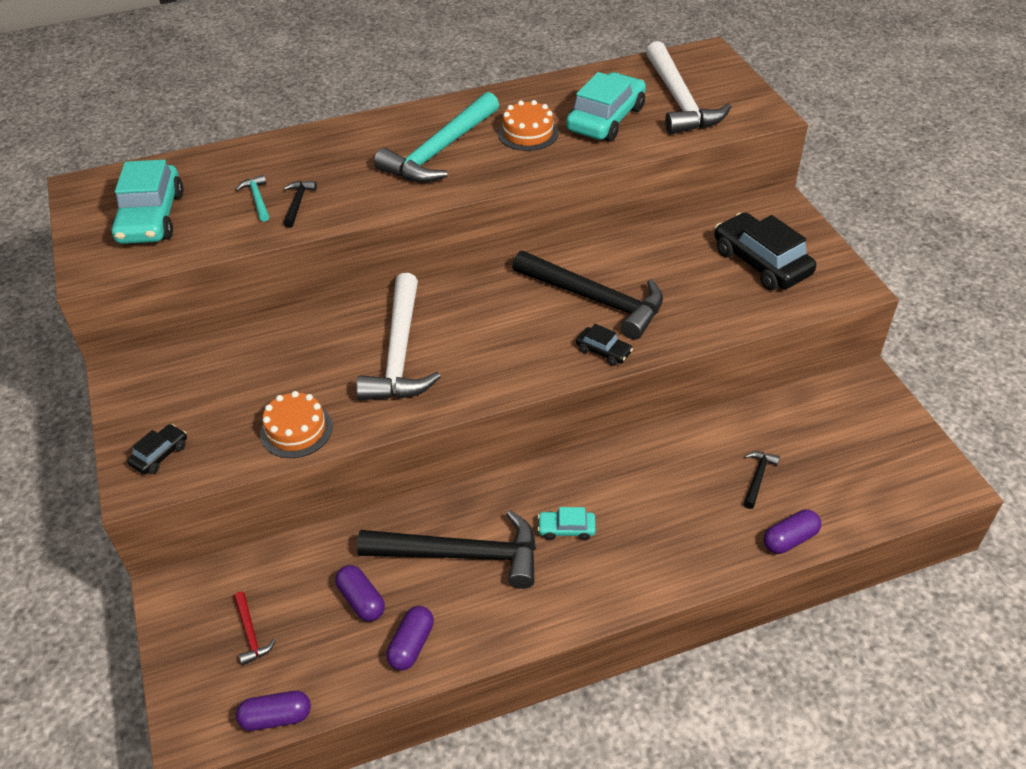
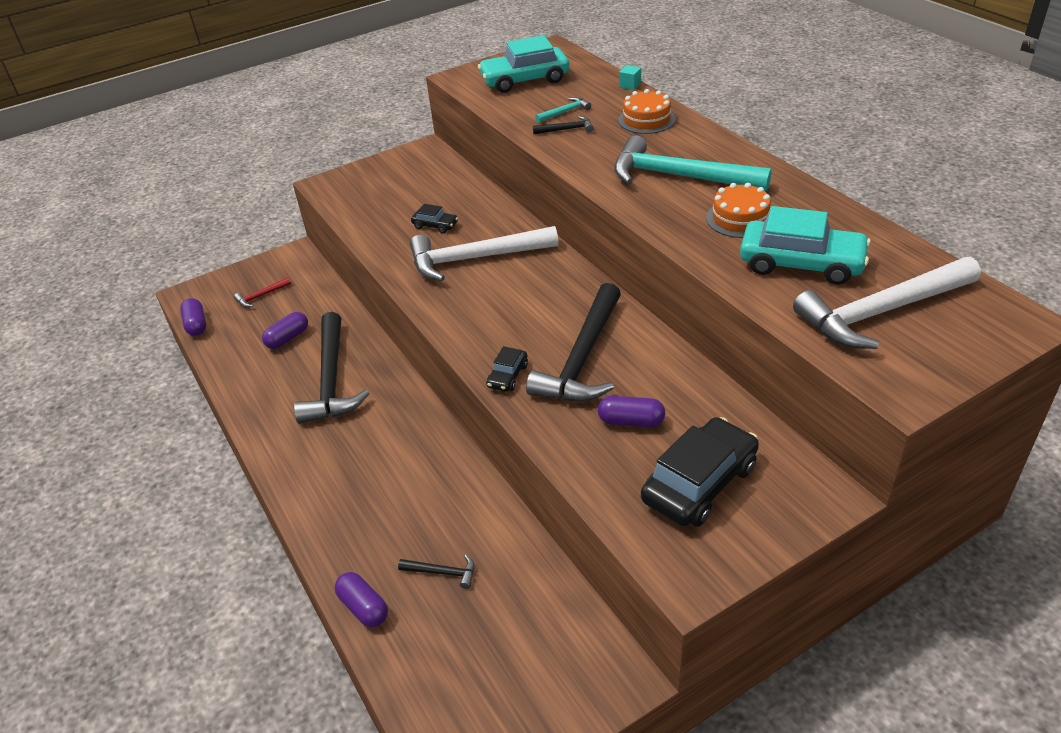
camera: 80 degrees right, 5 degrees down
black car [127,424,187,474] -> black car moved to [411,204,458,234]
orange cake [260,391,333,458] -> orange cake moved to [618,89,676,134]
purple capsule [386,606,434,671] -> purple capsule moved to [598,396,665,427]
turquoise car [538,507,596,541] -> none
none -> turquoise cube [619,65,641,90]

